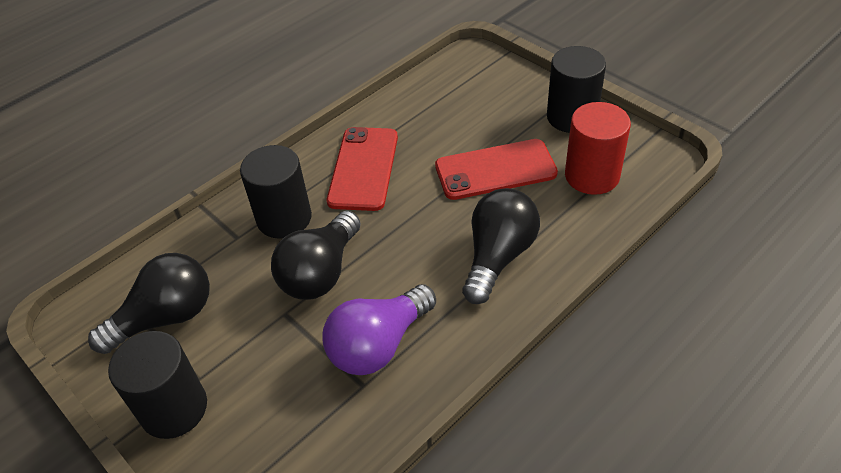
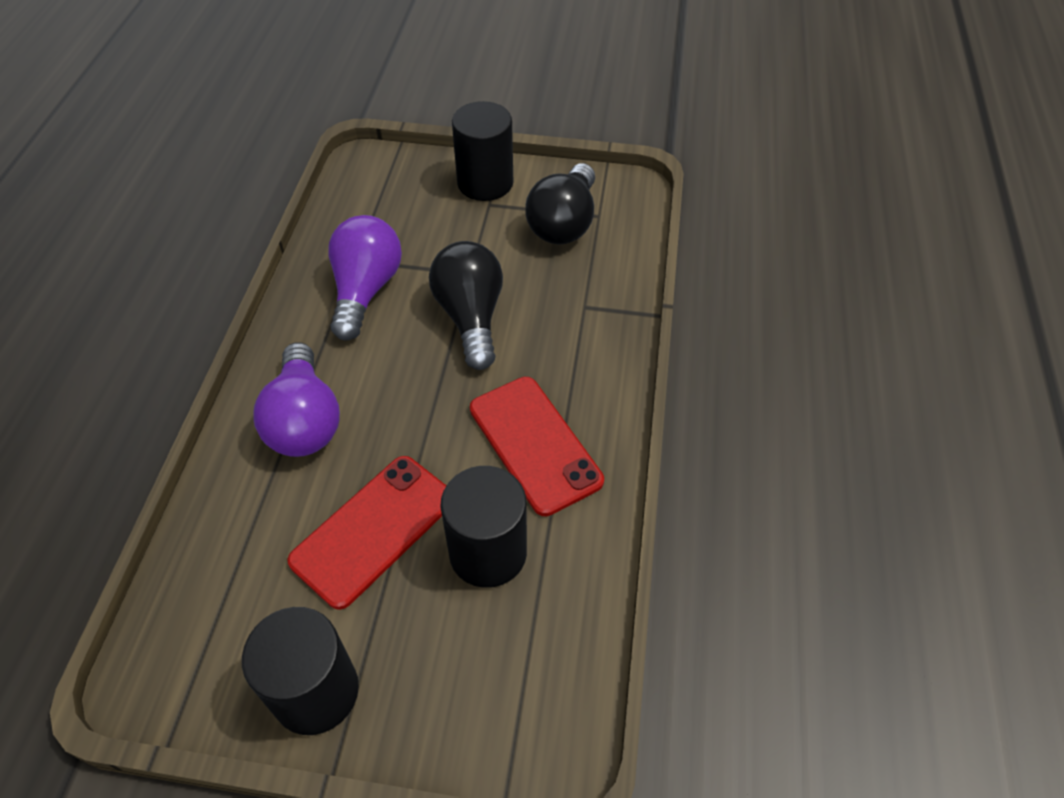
camera: 140 degrees right, 5 degrees up
black cylinder [240,145,312,239] -> black cylinder moved to [440,466,527,588]
black light bulb [462,188,540,304] -> purple light bulb [253,342,340,457]
red cylinder [565,102,631,195] -> none

